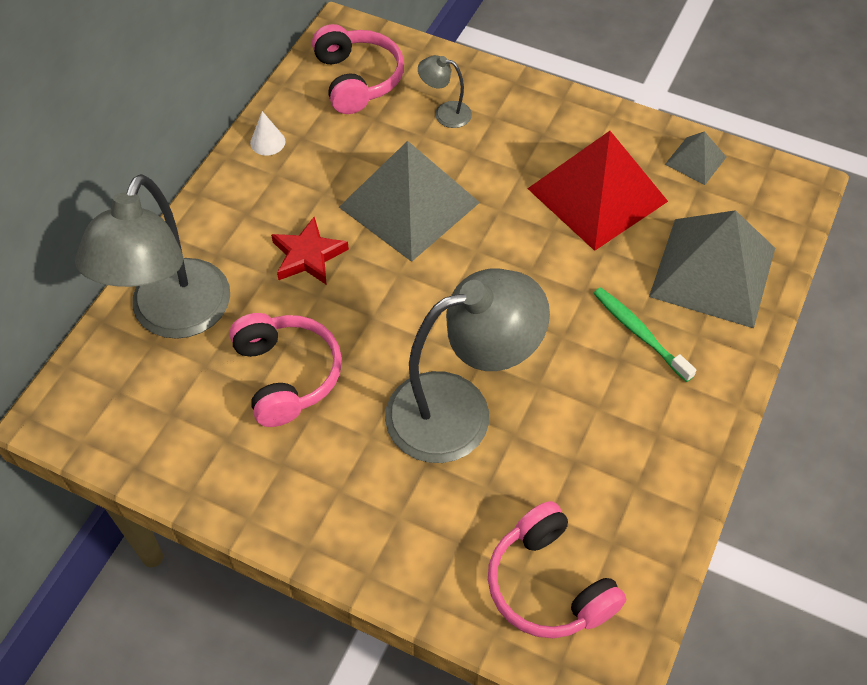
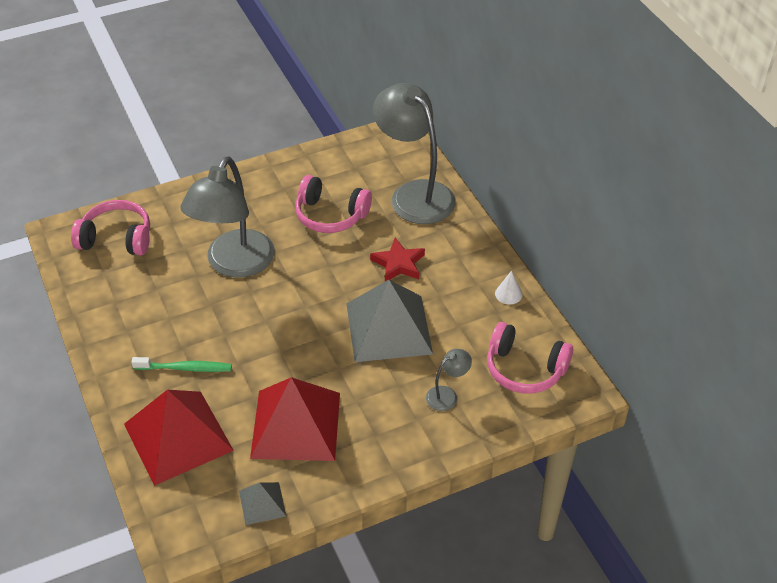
camera: 130 degrees right, 10 degrees down
grey pyramid [649,210,775,328] -> red pyramid [124,390,234,486]

